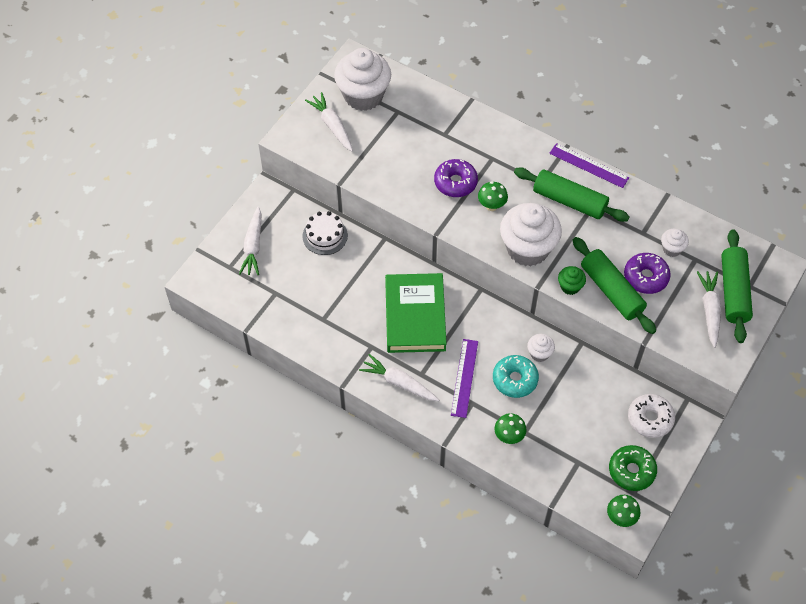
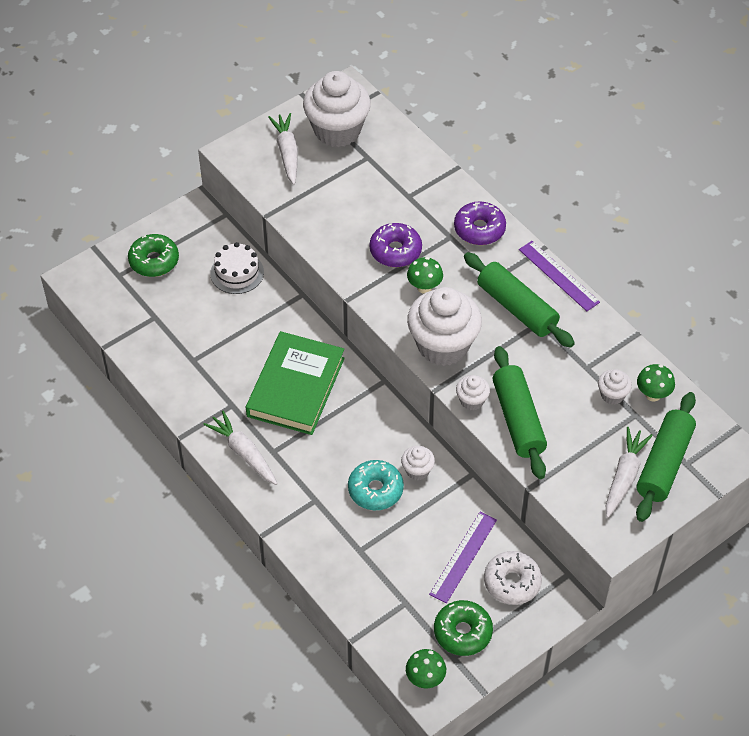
camera: 20 degrees right, 5 degrees down
white carrot [239,206,262,275] -> green donut [128,234,179,277]
purple ruler [451,339,478,418] -> purple ruler moved to [429,512,497,603]
green mushroom [494,413,527,444] -> green mushroom moved to [637,364,675,401]
green cupcake [558,266,586,295] -> white cupcake [456,375,490,411]
purple donut [624,253,671,294] -> purple donut moved to [454,202,506,245]

